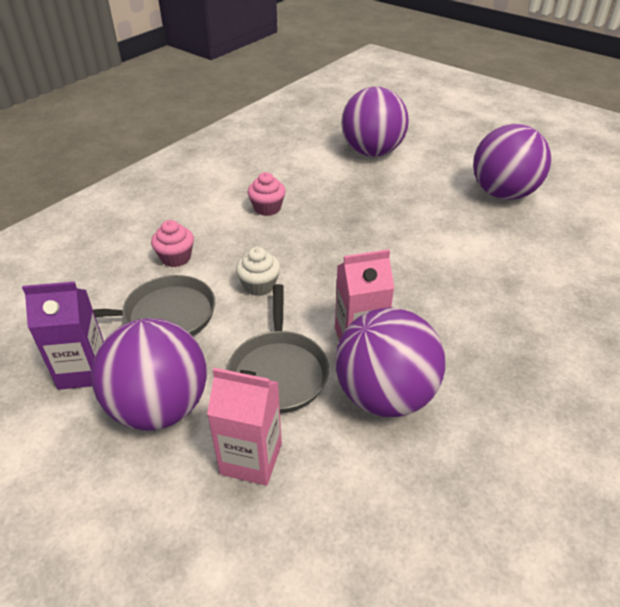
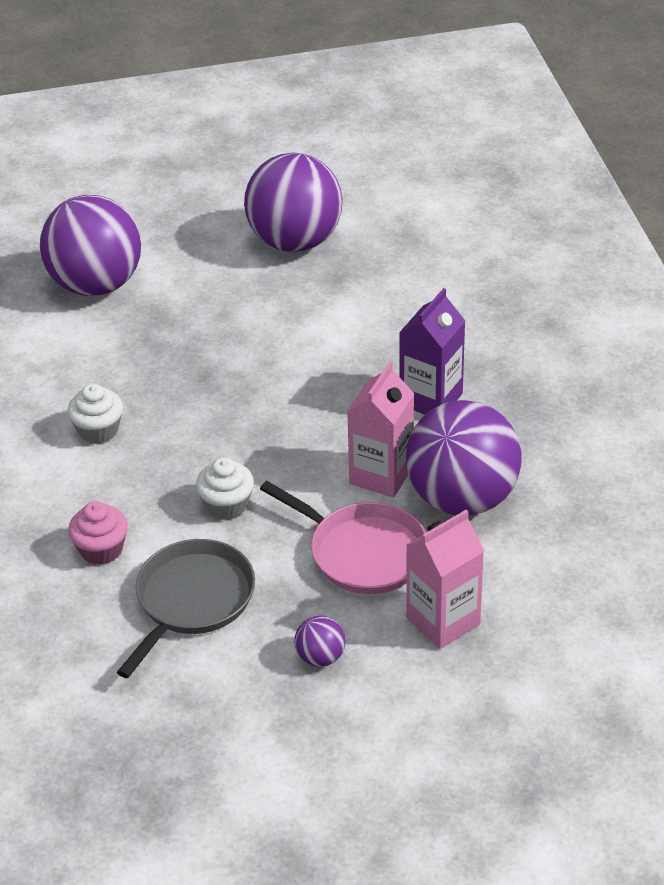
camera: 50 degrees left, 0 degrees up
purple carton [22,282,104,390] -> purple carton moved to [399,288,465,415]
purple ball [91,318,207,431] -> purple ball [295,615,345,667], size x0.41
grey pan [227,284,329,413] -> pink pan [260,481,426,594]
pink cupcake [248,172,286,216] -> white cupcake [67,383,123,444]

